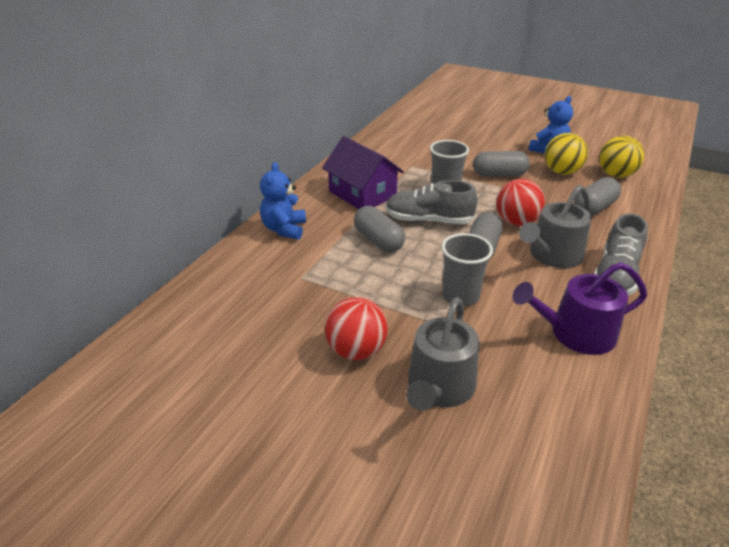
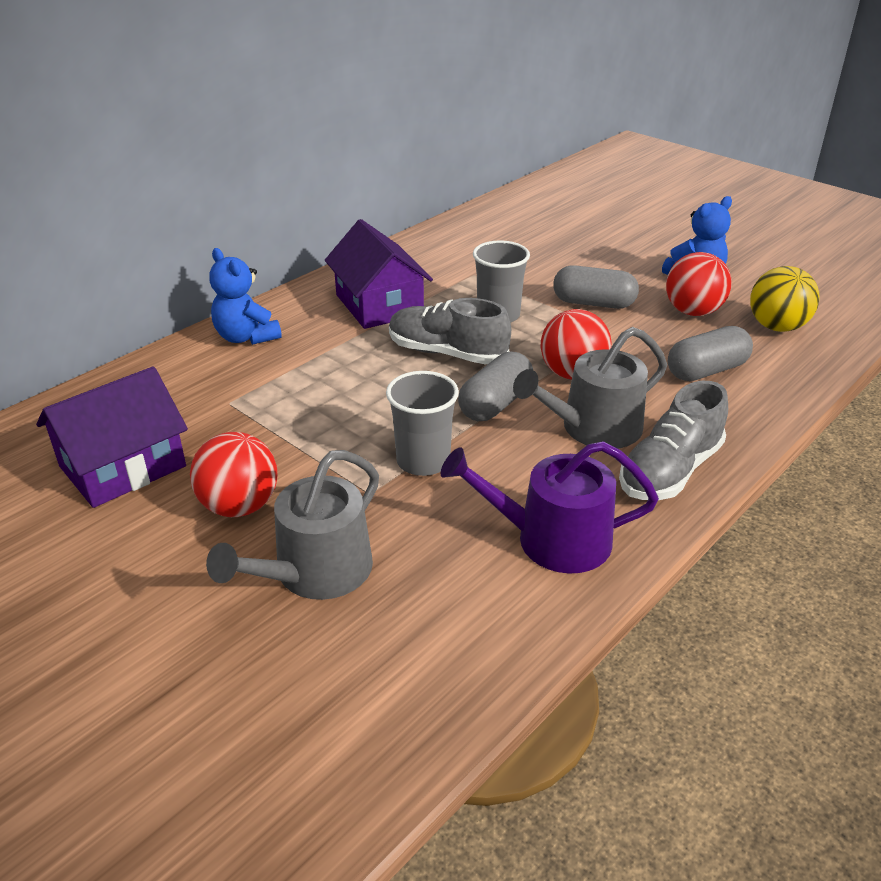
camera: 15 degrees right, 0 degrees up
blue teddy bear [260,162,306,240] -> blue teddy bear turned 60 degrees counterclockwise [210,248,282,345]
grey capsule [354,206,405,253] -> none
yellow ball [545,133,588,175] -> red ball [666,252,732,316]
none -> purple house [36,366,188,508]

